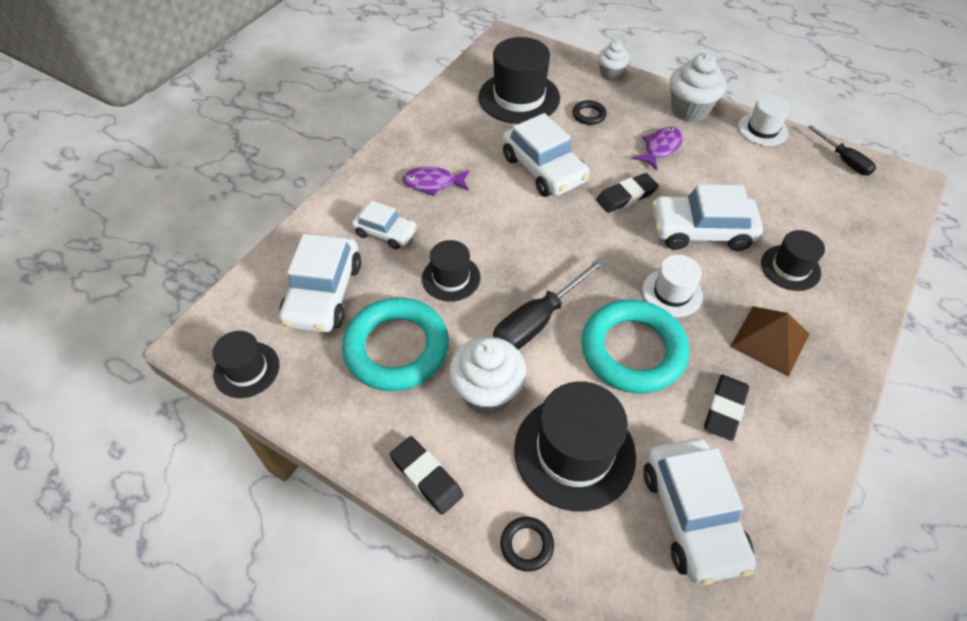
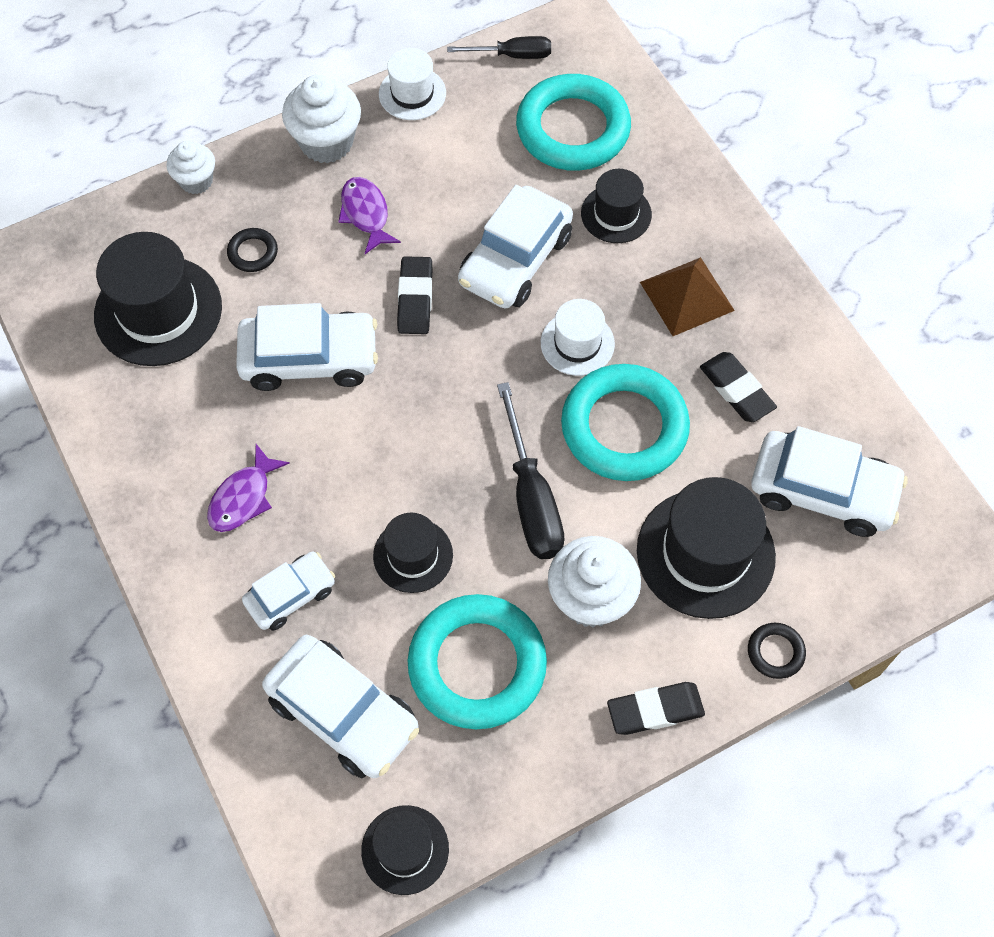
camera: 60 degrees left, 10 degrees up
none -> turquoise ring [516,74,631,171]

